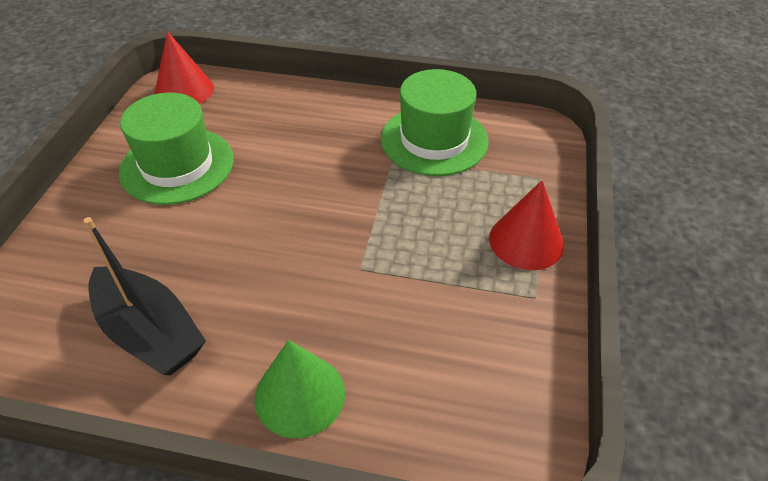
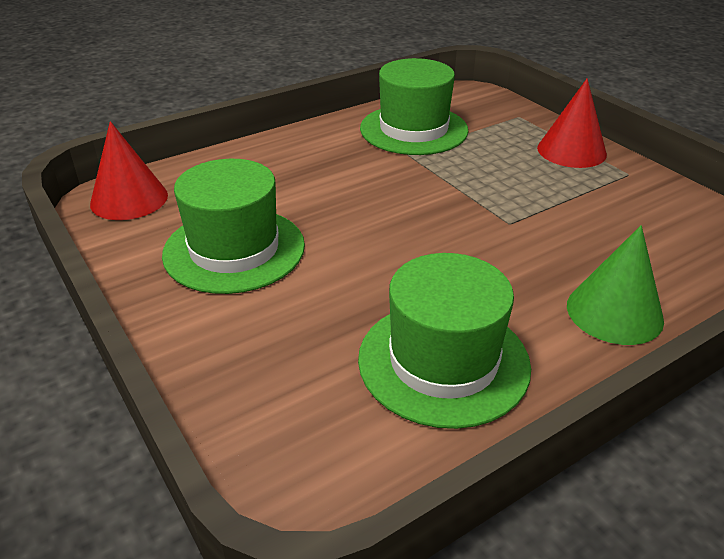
camera: 45 degrees left, 10 degrees down
black boat [83,217,206,376] -> green hat [358,253,531,429]

